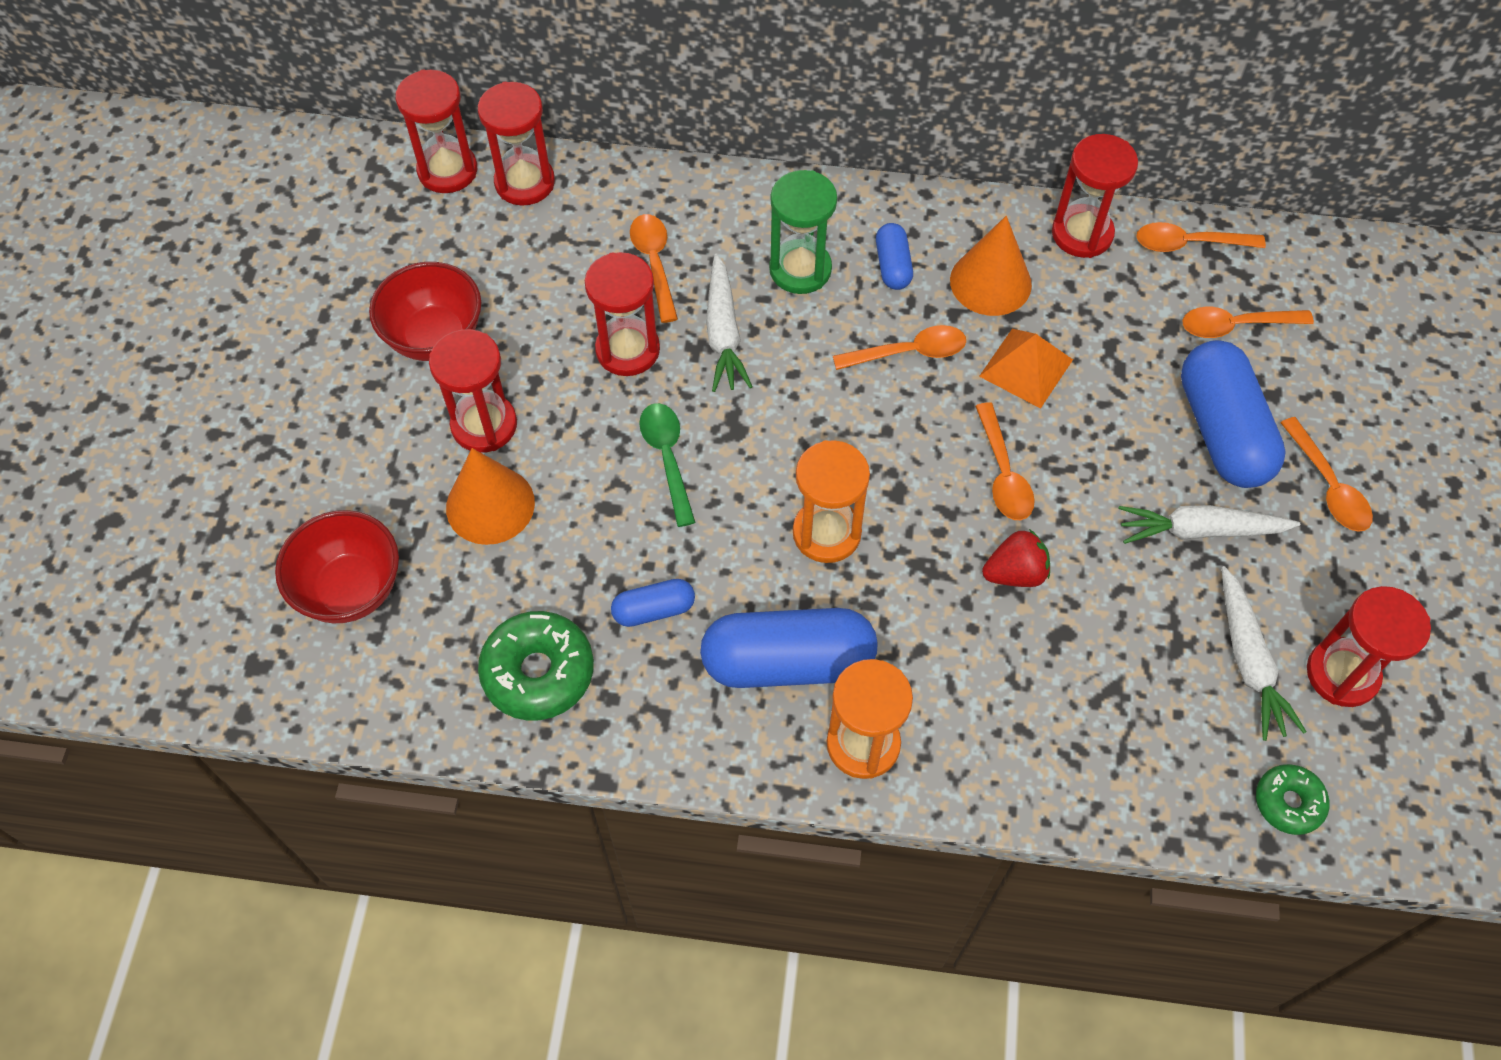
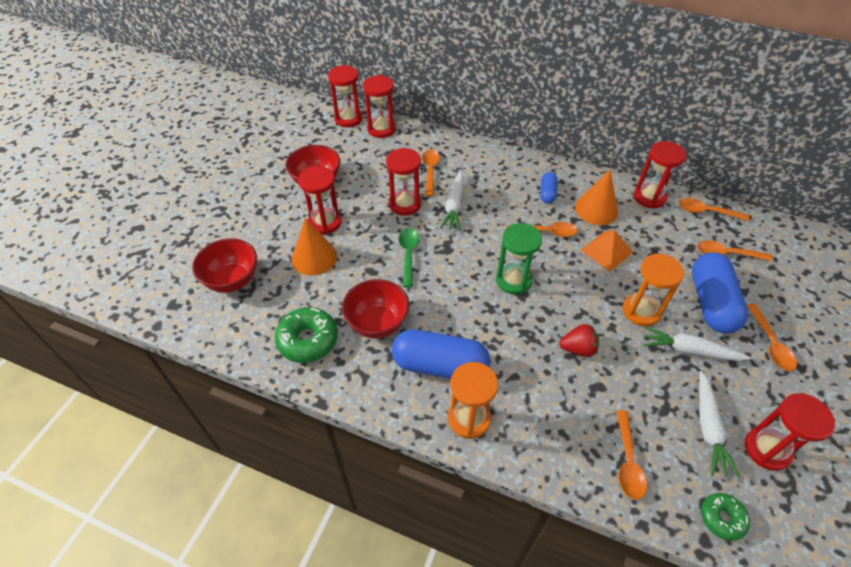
camera: 15 degrees right, 10 degrees down
blue capsule [611,579,695,627] -> red bowl [342,279,409,338]
green hourglass [769,170,837,294] -> green hourglass moved to [496,223,542,295]
orange hourglass [793,440,870,563] -> orange hourglass moved to [623,253,684,327]
orange spoon [975,402,1035,520] -> orange spoon moved to [616,410,647,500]

